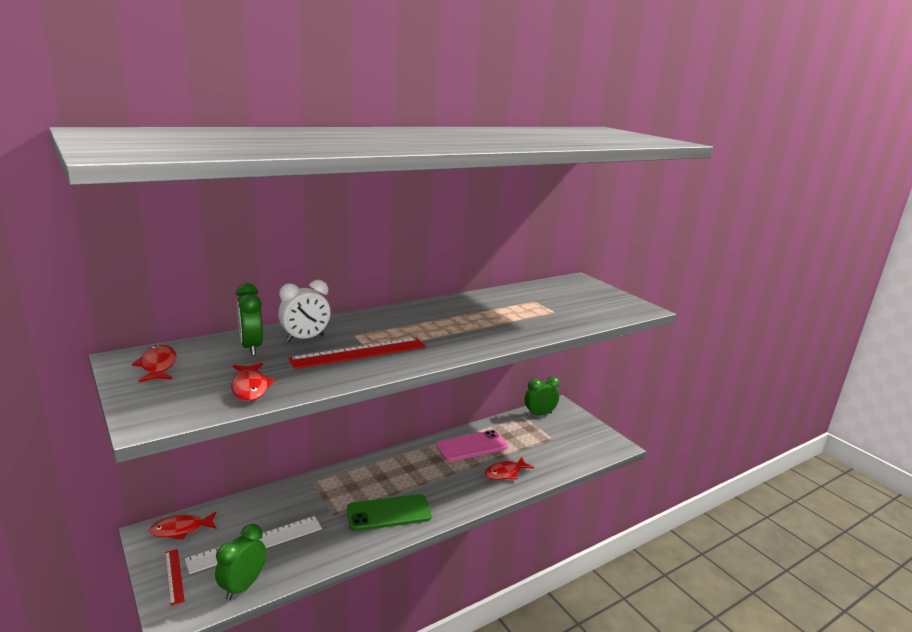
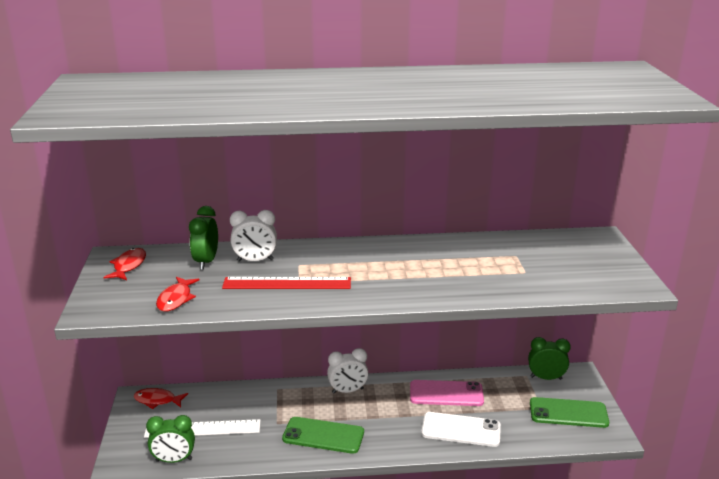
camera: 30 degrees right, 5 degrees up
red ruler [165,549,185,606] -> none
green clock [215,524,266,600] -> green clock turned 150 degrees counterclockwise [146,415,195,463]
red fish [485,457,534,480] -> white phone [421,412,501,447]
none -> white clock [327,348,368,394]
none -> green phone [530,397,609,428]

